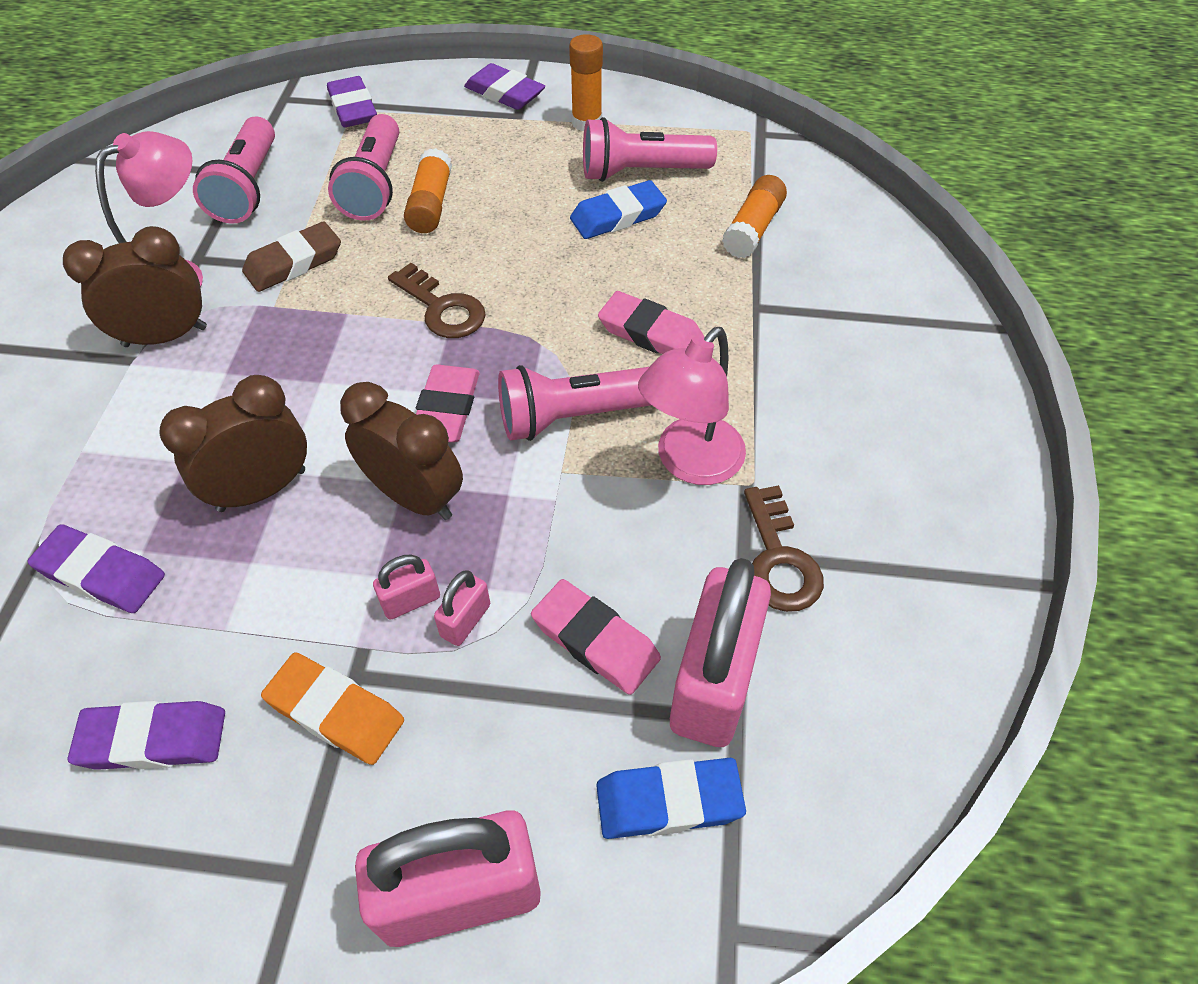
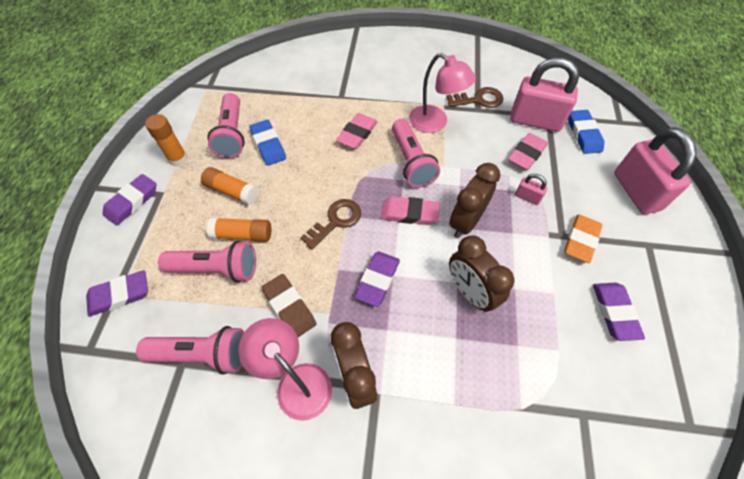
camera: 90 degrees left, 5 degrees up
purple eraser [27,524,165,613] -> purple eraser moved to [355,251,400,307]
pink padlock [373,555,440,620] -> none
orange glue stick [722,175,787,258] -> orange glue stick moved to [201,167,259,205]

